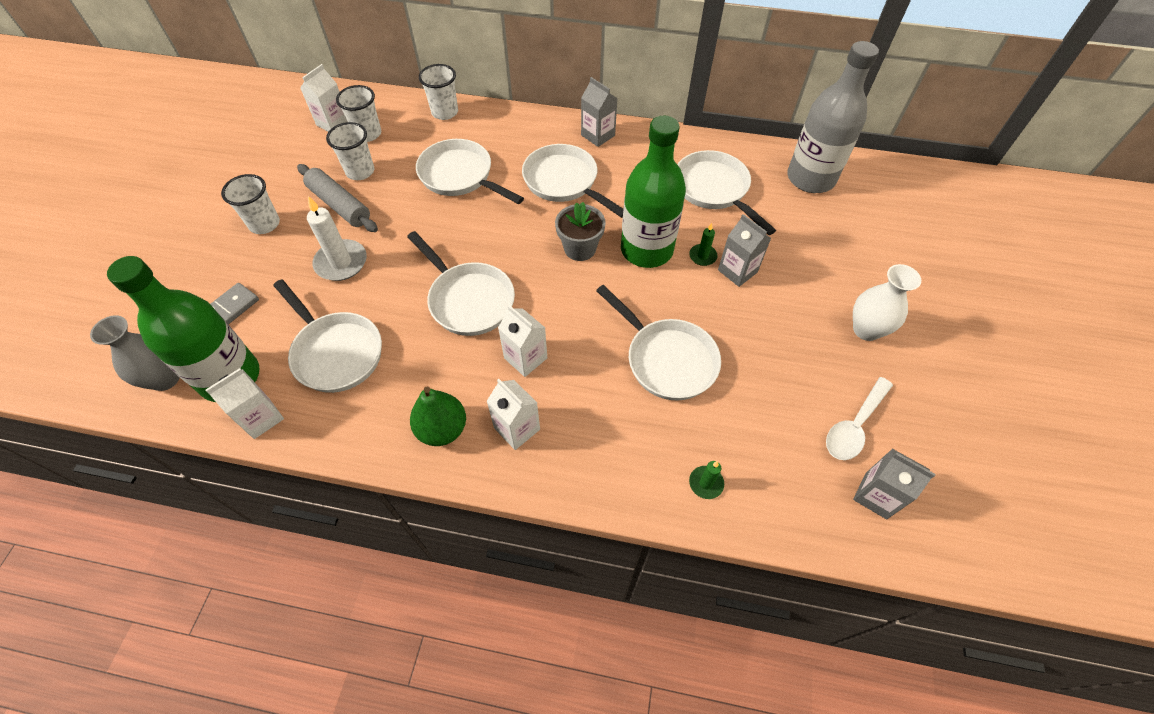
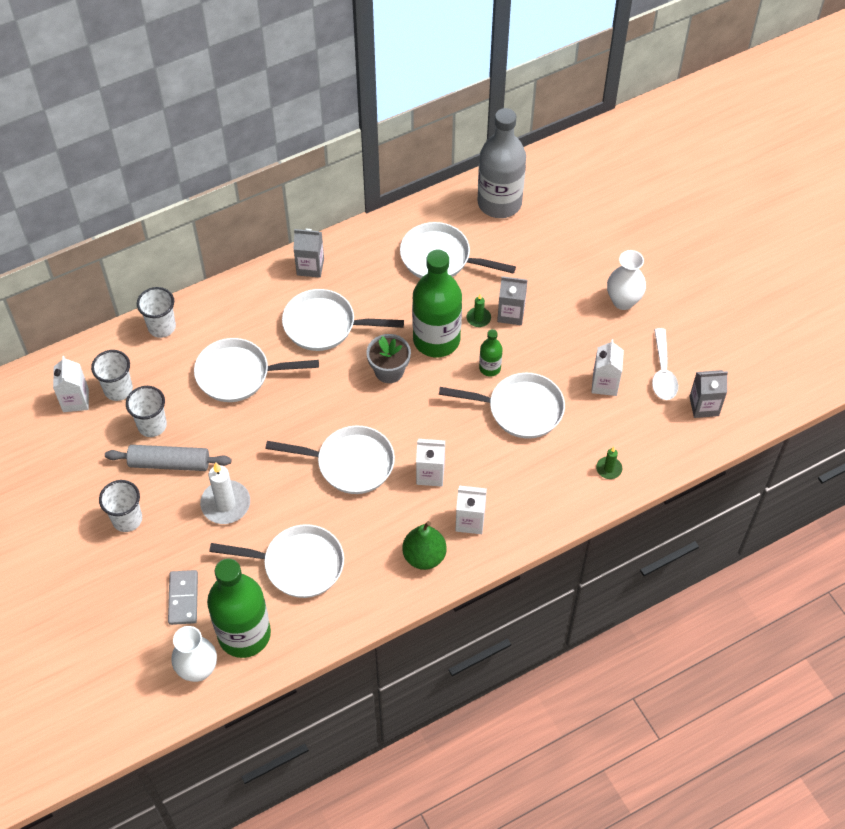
camera: 40 degrees left, 0 degrees up
grey vase [90,315,180,391] -> white vase [171,626,217,682]
white carton [206,368,284,439] -> white carton moved to [591,339,624,396]
none -> green bottle [479,329,503,377]

